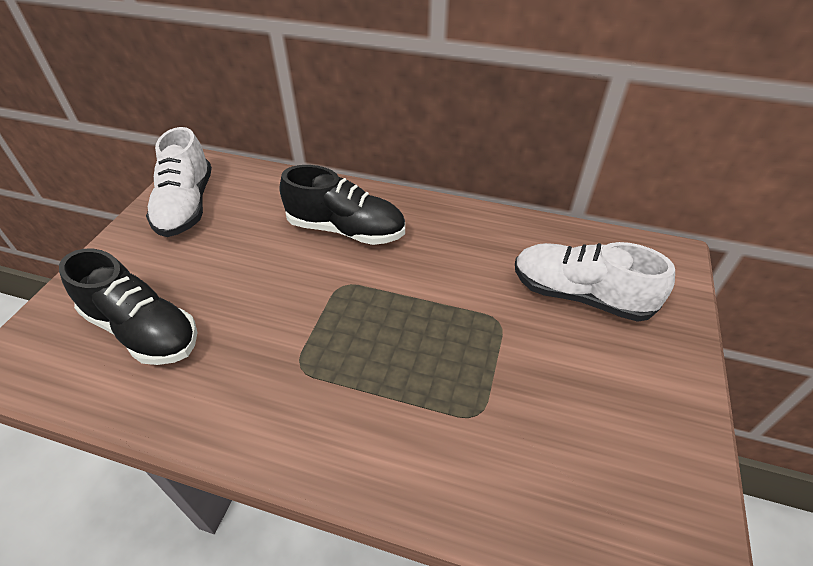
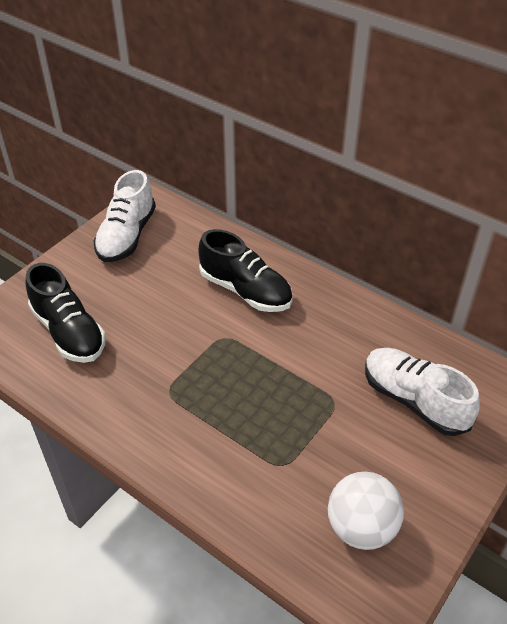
camera: 20 degrees right, 0 degrees up
none -> white ball [328,472,404,550]

